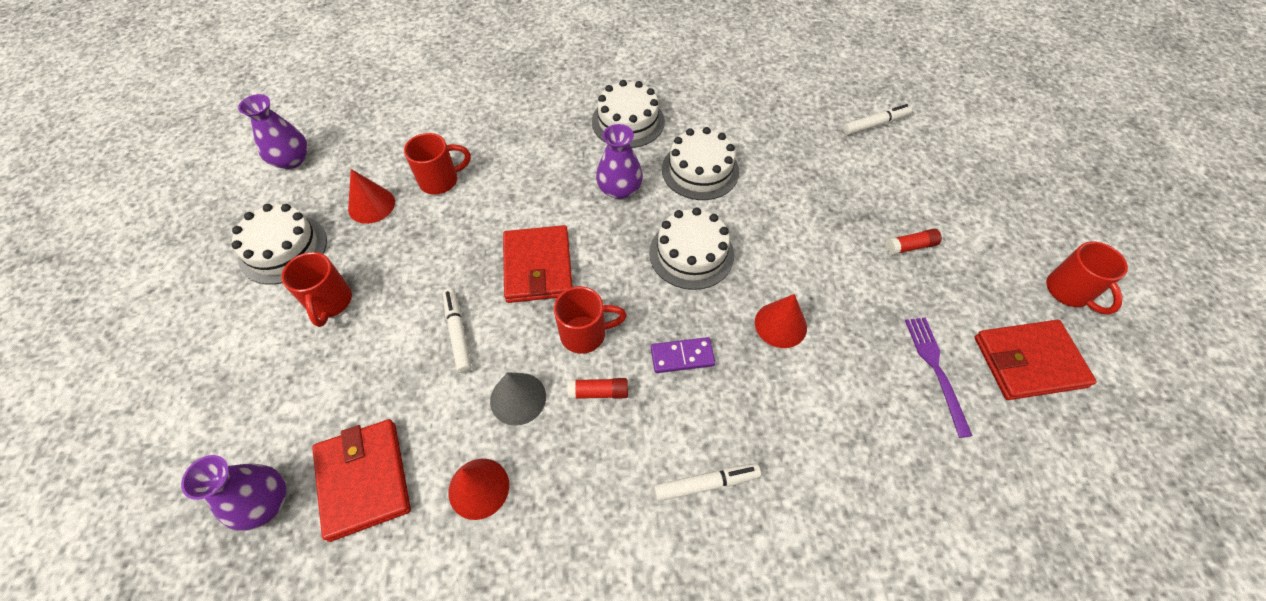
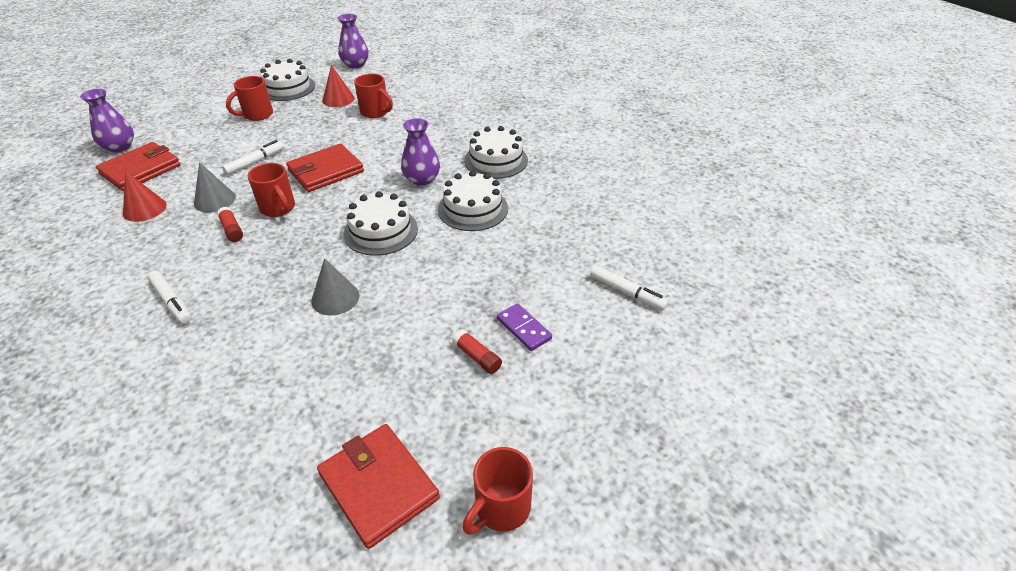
camera: 60 degrees right, 15 degrees down
purple domino [651,337,716,373] -> purple domino moved to [497,303,552,351]
red cone [755,294,807,348] -> grey cone [311,258,359,316]
purple fork [905,317,972,438] -> none

